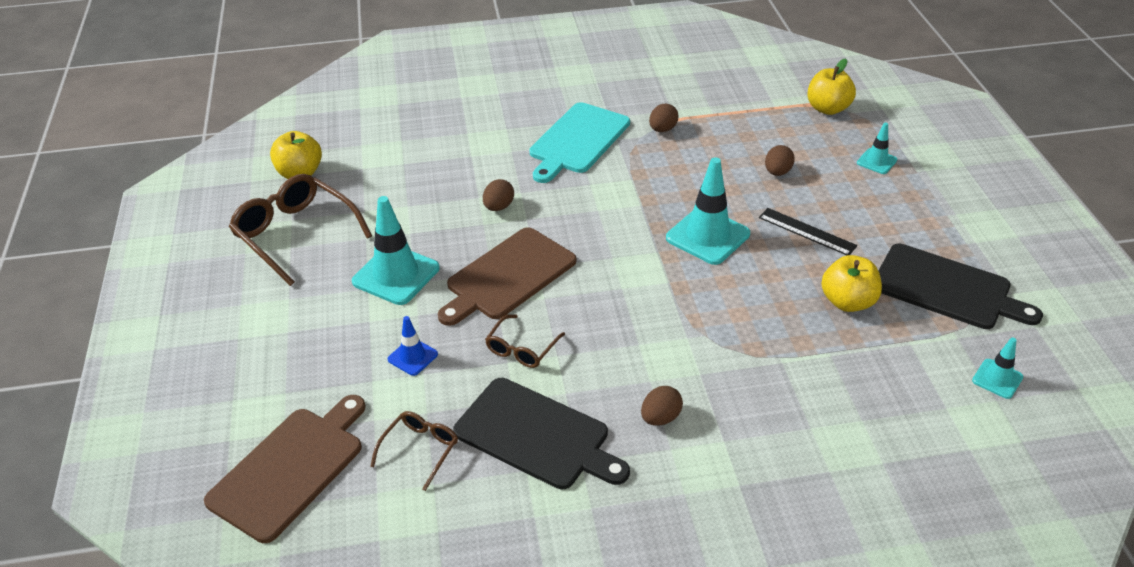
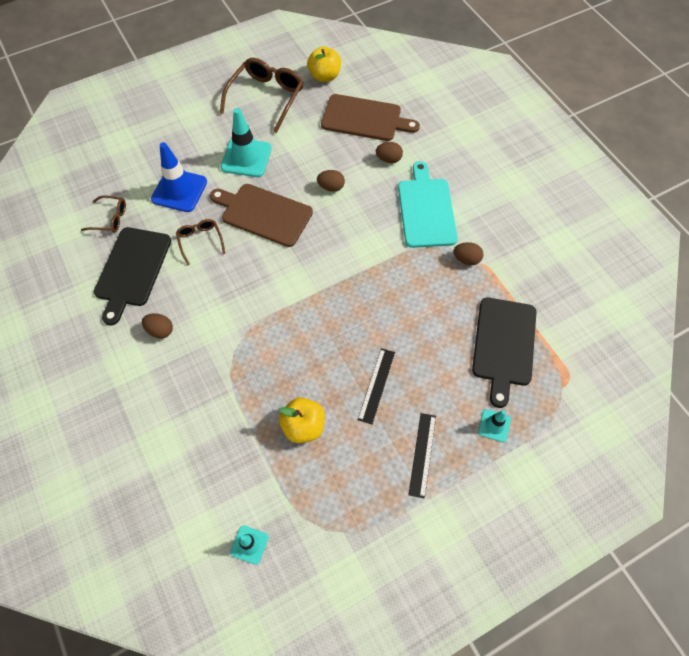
camera: 70 degrees right, 20 degrees up
brown cutting board [204,395,366,543] -> brown cutting board moved to [321,94,420,141]
blue traffic cone [388,316,438,376] -> blue traffic cone [151,142,207,212], size x1.90
brown glasses [485,314,565,368] -> brown glasses turned 60 degrees clockwise [176,219,225,265]
turquoise cutting board [529,102,630,183] -> turquoise cutting board turned 75 degrees clockwise [398,161,458,248]
turquoise traffic cone [666,157,750,265] -> none
brown egg [765,145,795,176] -> brown egg moved to [376,142,403,163]
yellow apple [807,59,856,115] -> none
black cutting board [878,244,1043,329] -> black cutting board moved to [472,297,536,408]
none -> black ruler [408,413,436,499]

